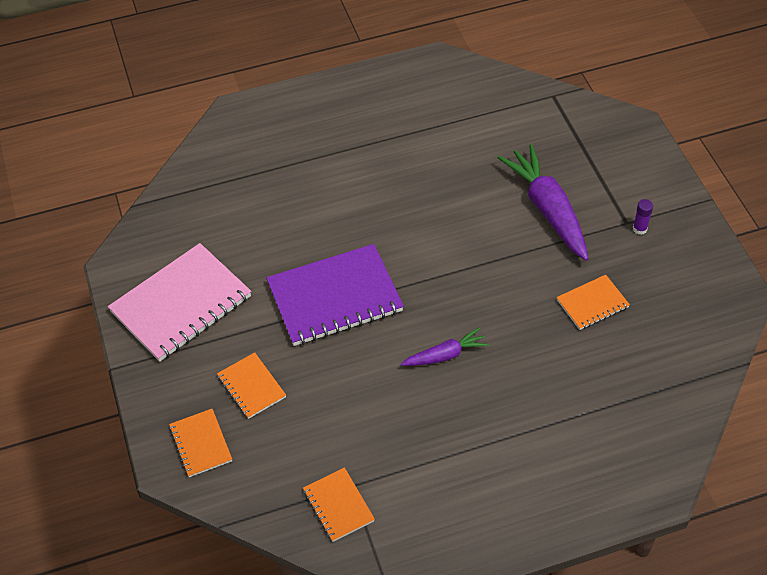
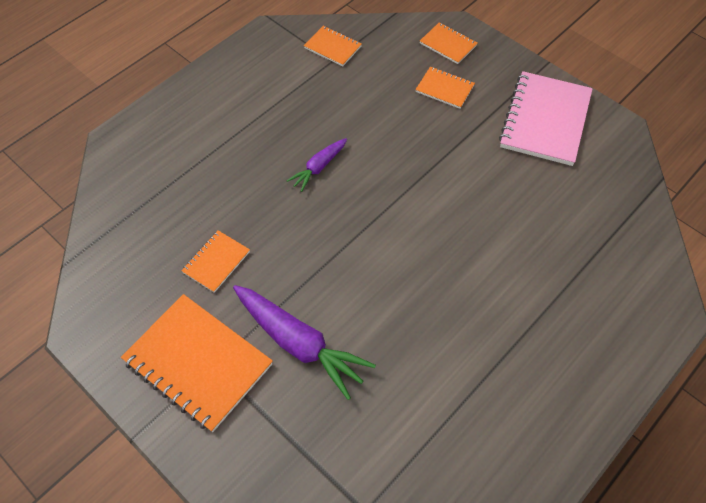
camera: 150 degrees right, 5 degrees up
purple notebook [266,244,404,346] -> none
purple glue stick [633,199,653,235] -> orange notebook [121,294,273,432]

